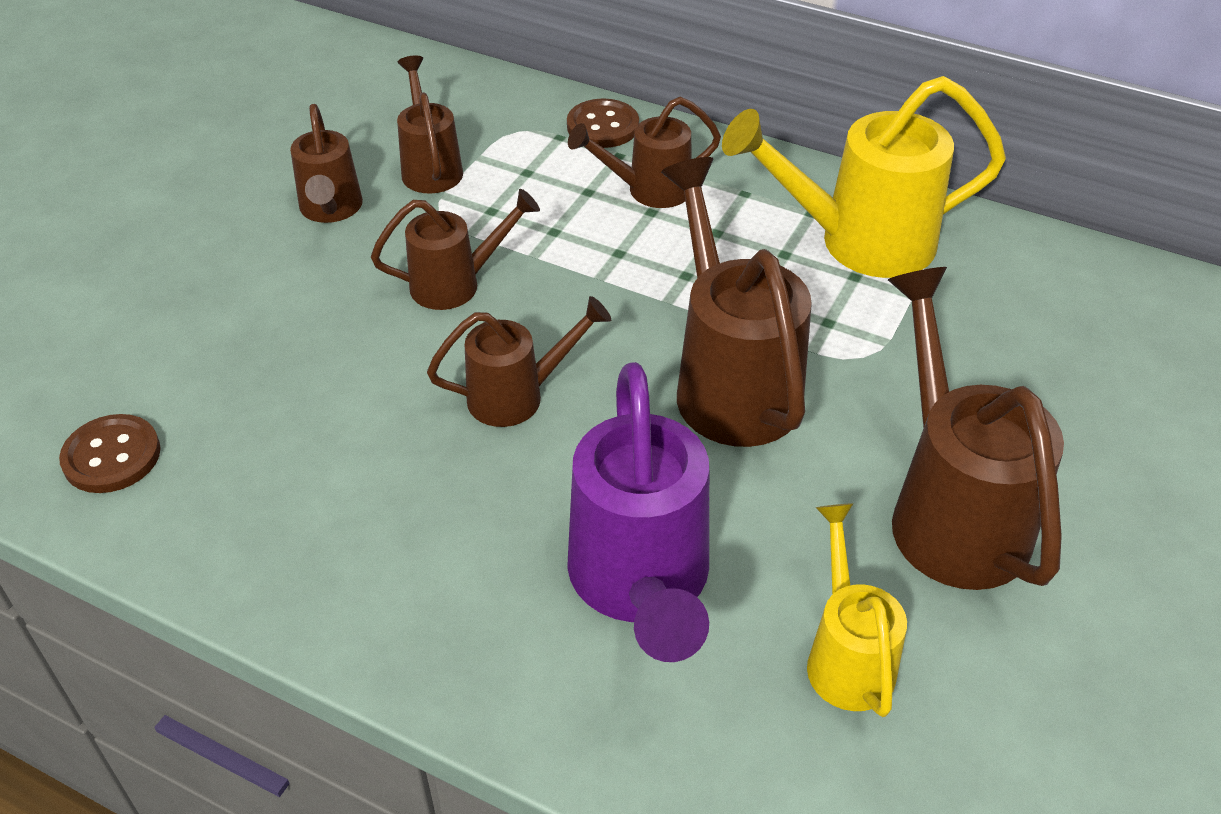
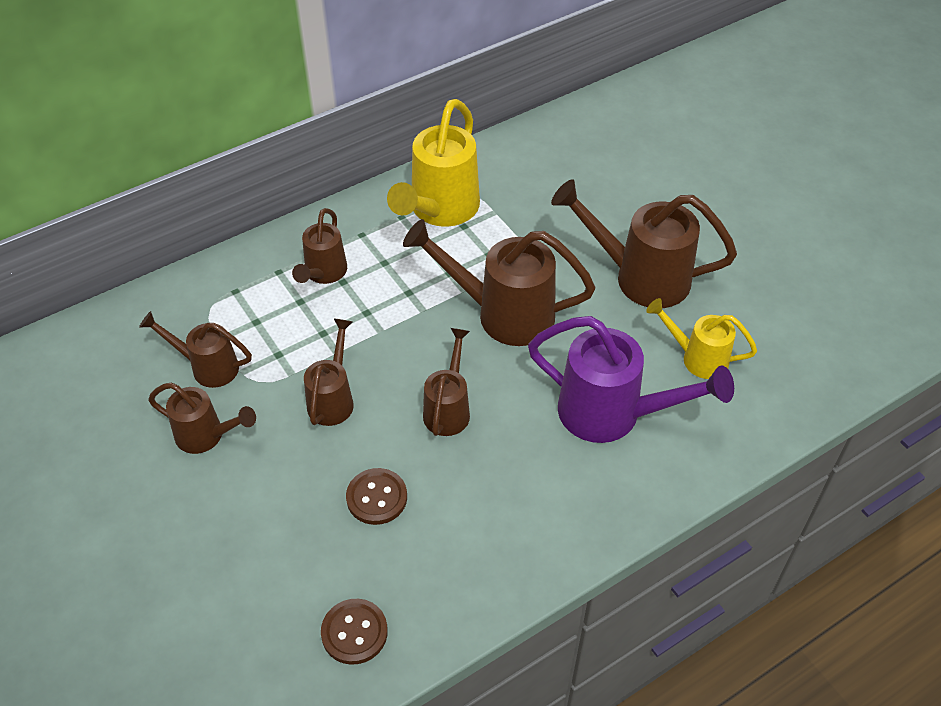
camera: 60 degrees left, 5 degrees up
brown button [567,99,639,148] -> brown button moved to [346,468,407,525]

